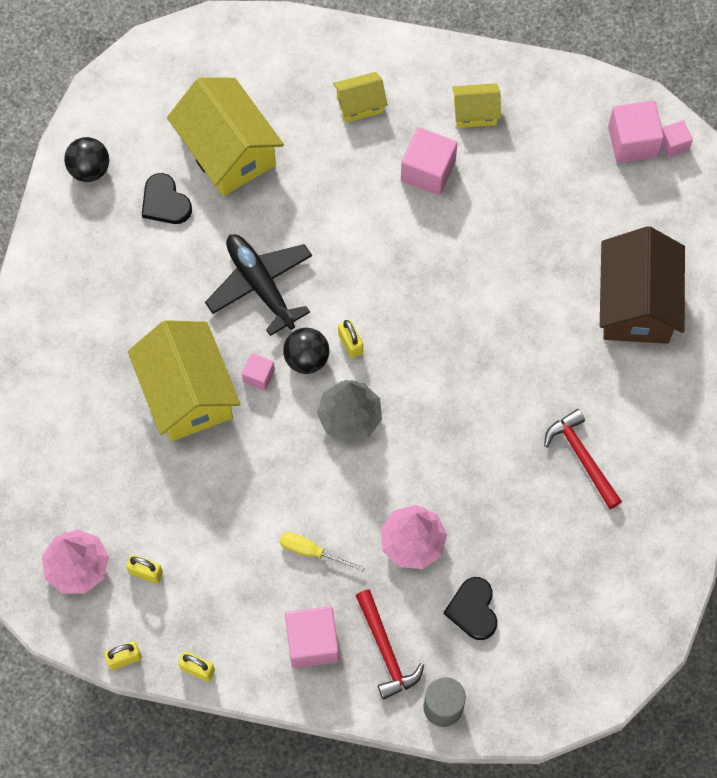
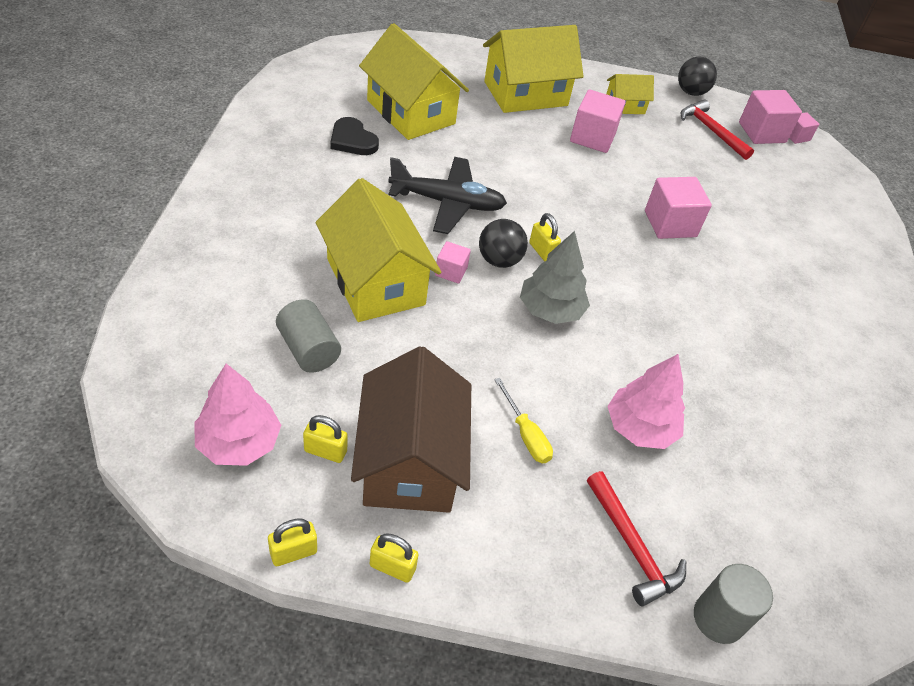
camera: 10 degrees left, 20 degrees down
black ball [64,137,109,182] -> black ball moved to [678,57,717,96]
black plane [205,234,312,336] -> black plane turned 135 degrees clockwise [388,157,507,234]
yellow screwdriver [280,532,365,572] -> yellow screwdriver turned 135 degrees counterclockwise [494,378,553,463]
pink cube [285,606,339,668] -> pink cube moved to [645,177,712,239]
yellow house [333,72,388,123] -> yellow house [483,25,584,113], size x1.99
black heart [444,577,497,640] -> none
red hammer [544,409,622,509] -> red hammer moved to [680,99,754,160]
brown house [600,226,685,344] -> brown house moved to [351,346,471,513]
none -> grey cylinder [276,299,341,373]

